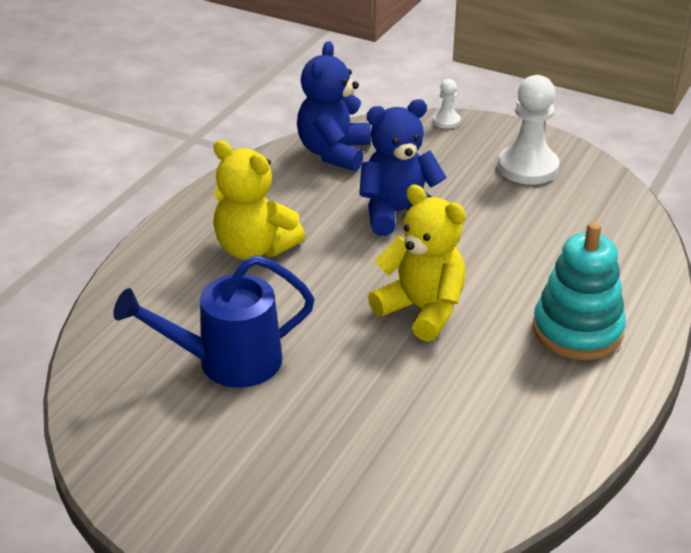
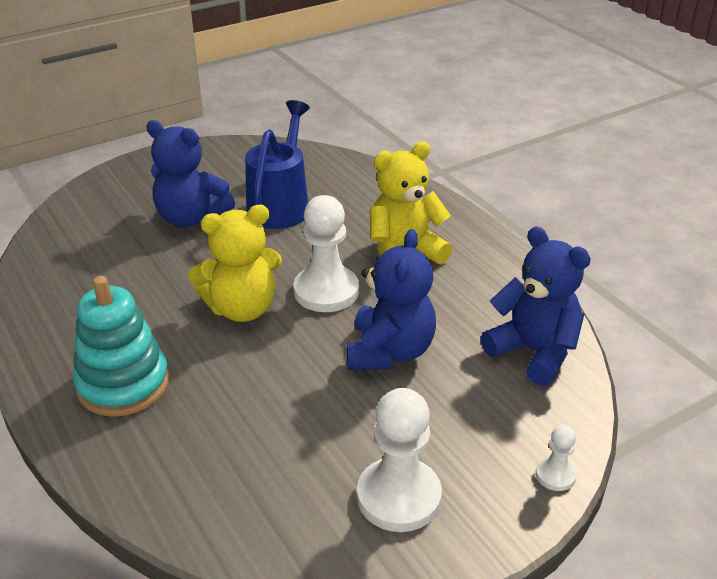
camera: 120 degrees right, 0 degrees up
none -> blue teddy bear [146,120,235,227]
none -> white pawn [294,195,359,312]

